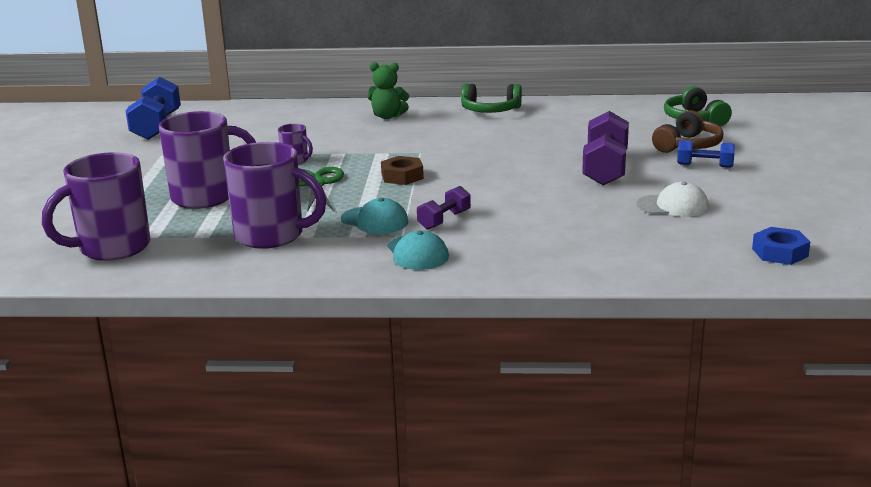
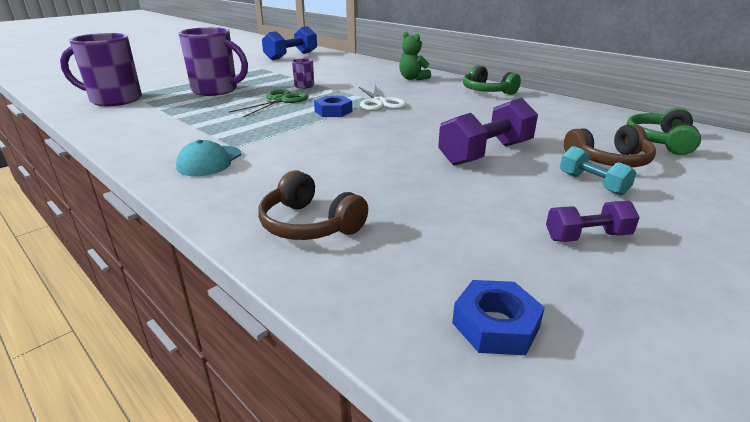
camera: 40 degrees right, 5 degrees up
purple mug [223,142,326,249] -> none
turquoise cap [341,198,408,234] -> none
brown nut [381,156,424,185] -> blue nut [314,96,352,117]
purple dumbbell [417,186,471,230] -> purple dumbbell moved to [546,201,640,242]
white cap [636,181,709,217] -> none
blue dumbbell [677,140,735,168] -> turquoise dumbbell [560,146,636,195]
none -> brown headphones [258,170,368,240]
none -> white scissors [359,84,407,111]

